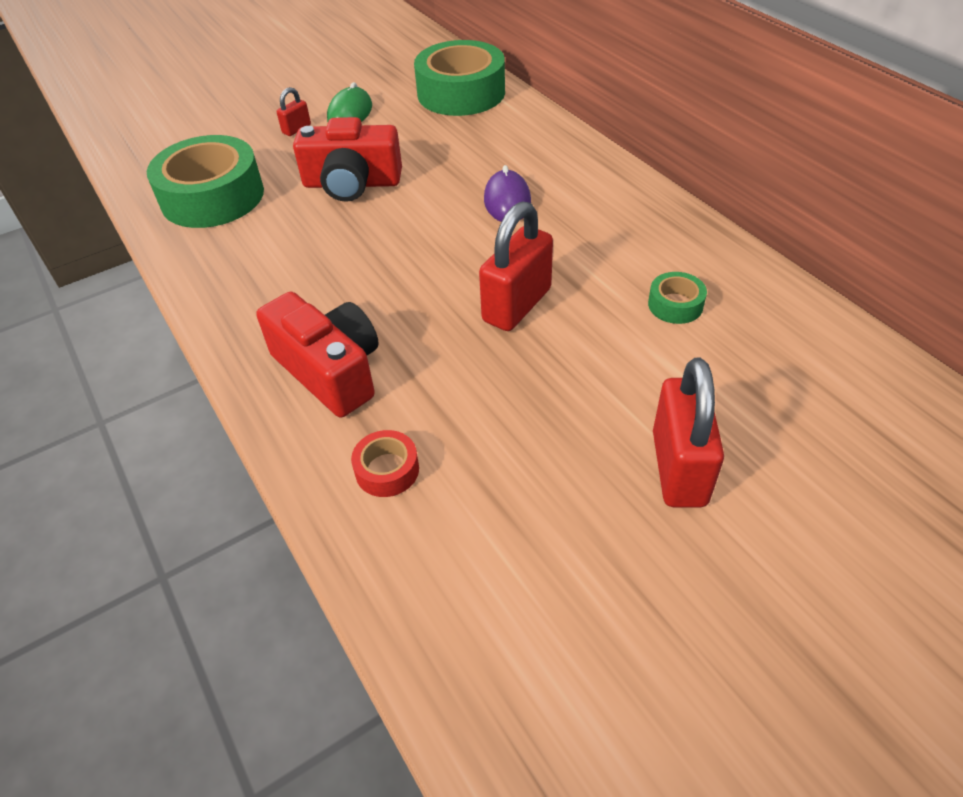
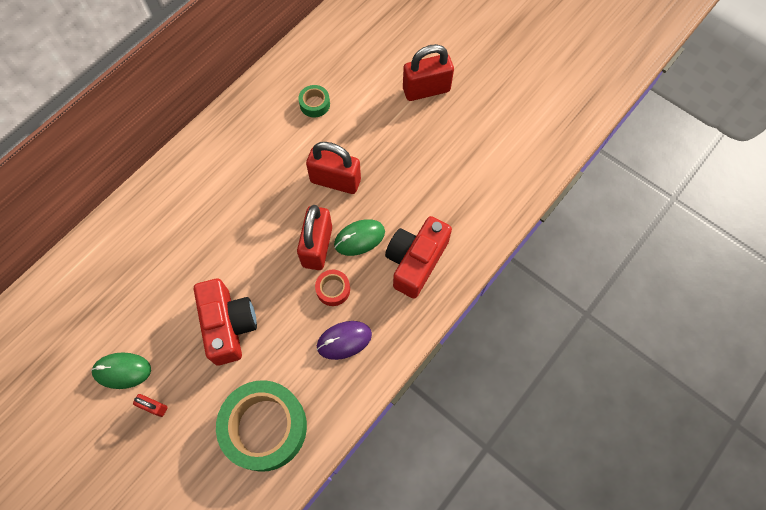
camera: 110 degrees left, 20 degrees up
red tape [351,430,419,497] -> red tape moved to [315,270,350,306]
green tape [414,40,505,116] -> none
purple mouse [484,165,531,222] -> purple mouse moved to [317,321,372,360]
none -> red padlock [297,205,332,270]
none -> green mouse [334,219,385,256]

